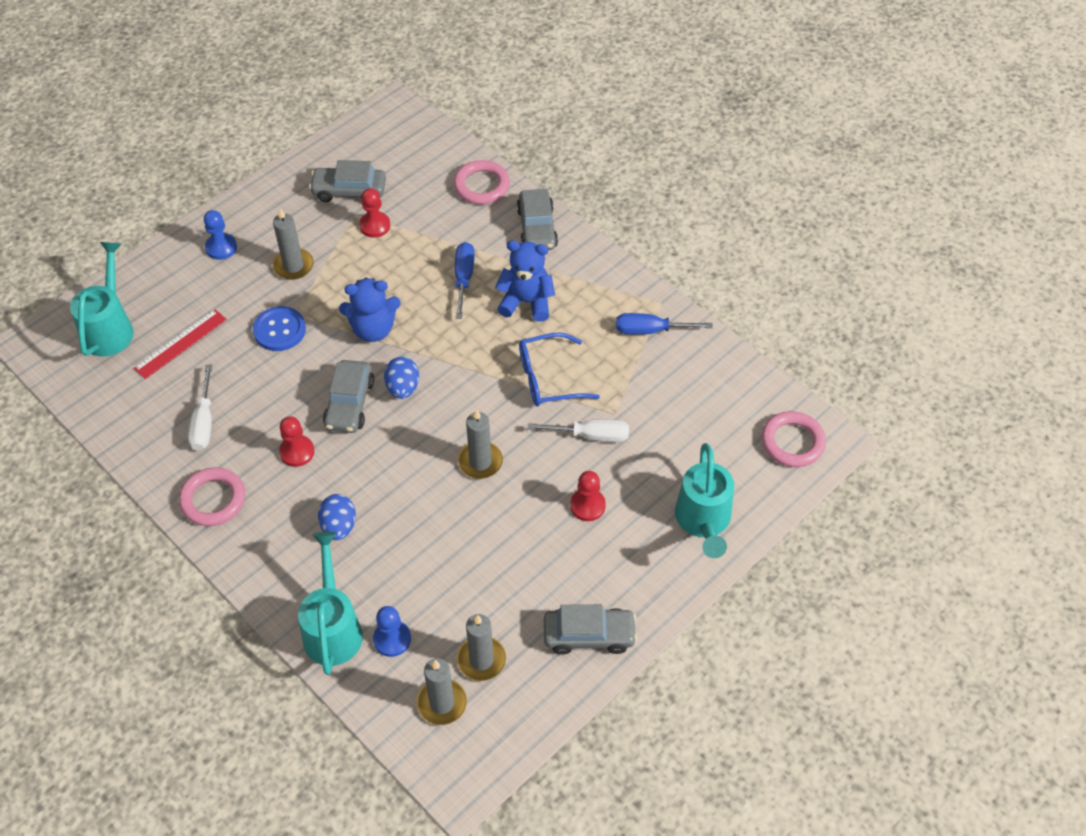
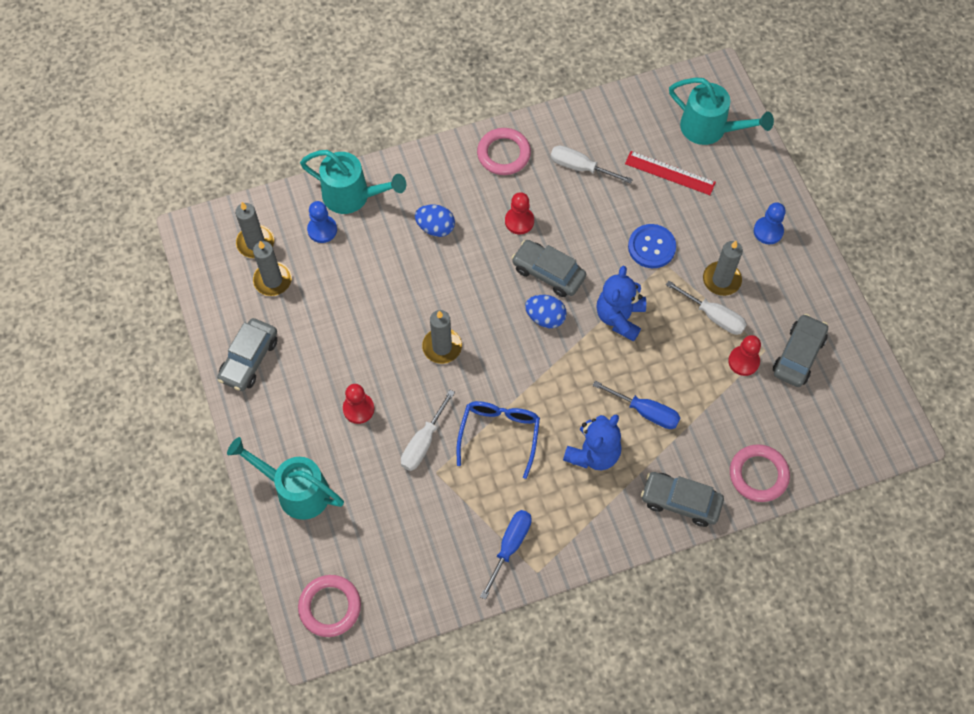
camera: 115 degrees right, 10 degrees up
red ruler [134,309,227,379] -> red ruler turned 45 degrees counterclockwise [625,151,716,195]
none -> white screwdriver [666,281,747,335]

